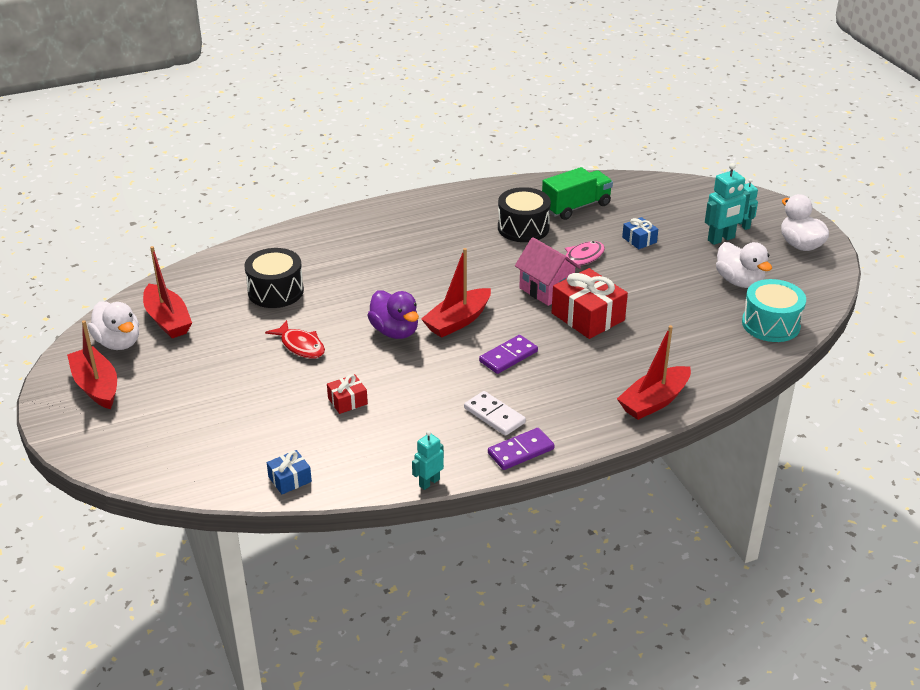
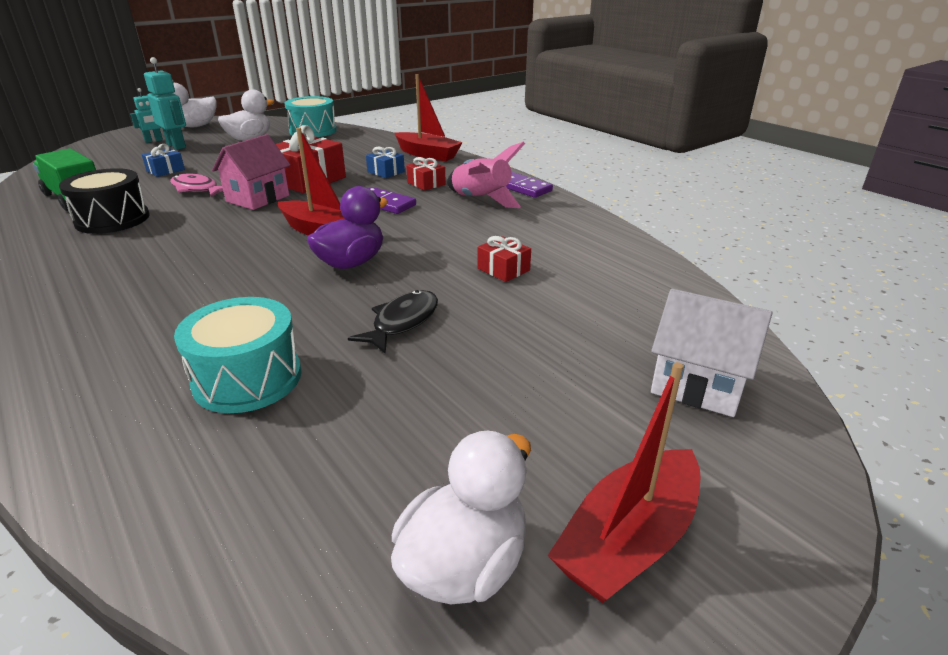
camera: 105 degrees left, 5 degrees down
red boat [143,246,192,338] -> none
black drum [244,248,304,308] -> turquoise drum [174,297,302,413]
red fish [265,320,325,359] -> black fish [348,290,438,354]
blue gift [267,450,312,494] -> blue gift moved to [366,147,405,178]
turquoise robot [412,431,444,490] -> none
white domino [464,391,526,436] -> pink rocket [447,142,525,208]
none -> red gift [406,157,446,191]
none -> white house [651,289,772,417]

